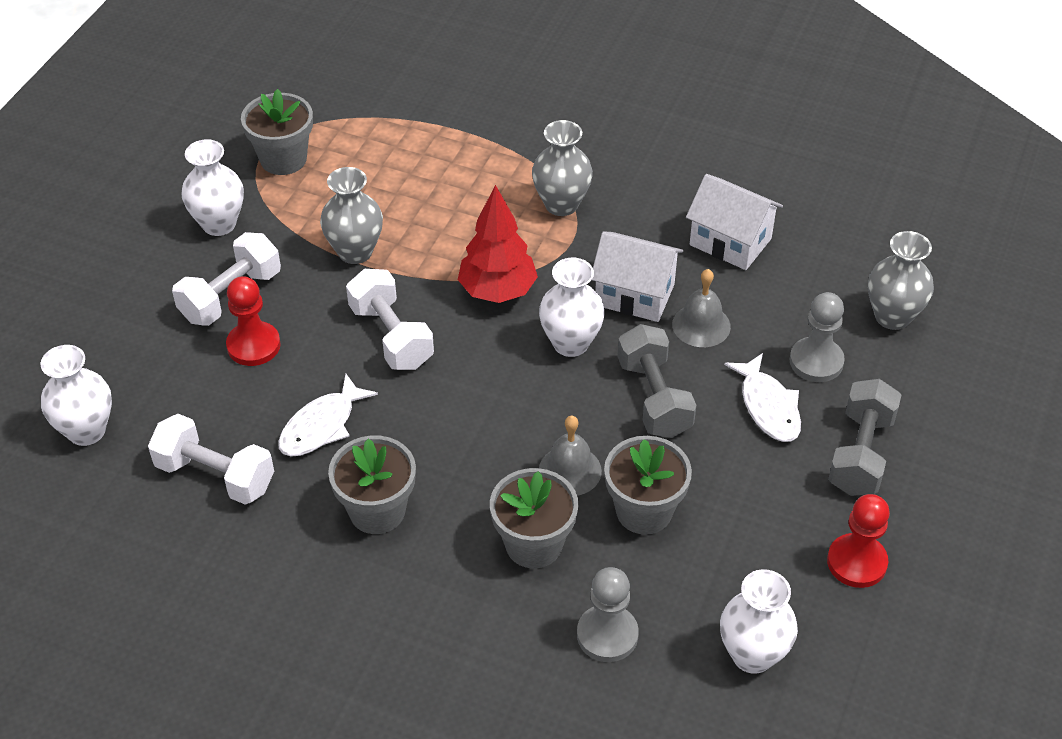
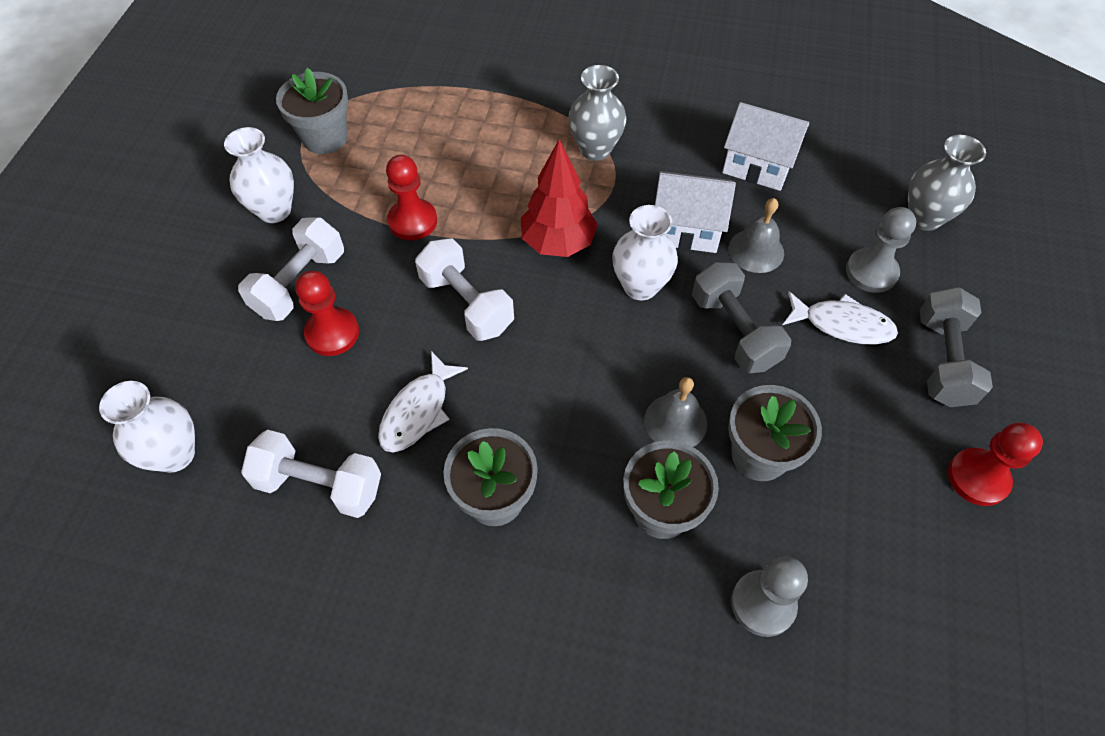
camera: 10 degrees left, 10 degrees up
grey vase [320,167,383,264] -> red pawn [386,155,437,240]
white vase [720,569,798,674] -> none
white fish [724,353,801,442] -> white fish turned 45 degrees counterclockwise [783,292,898,344]

